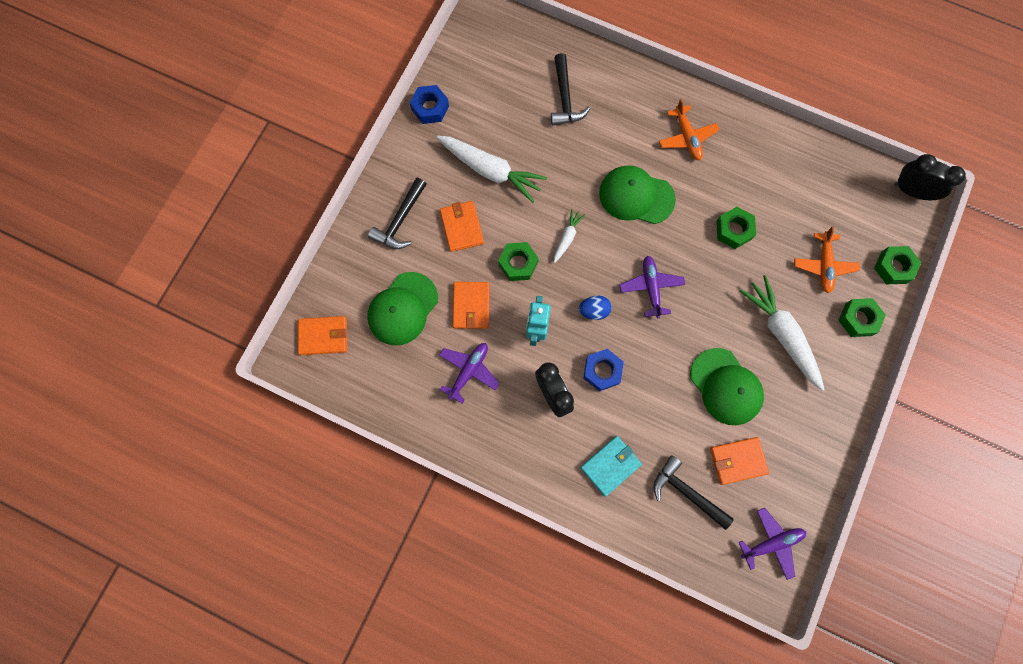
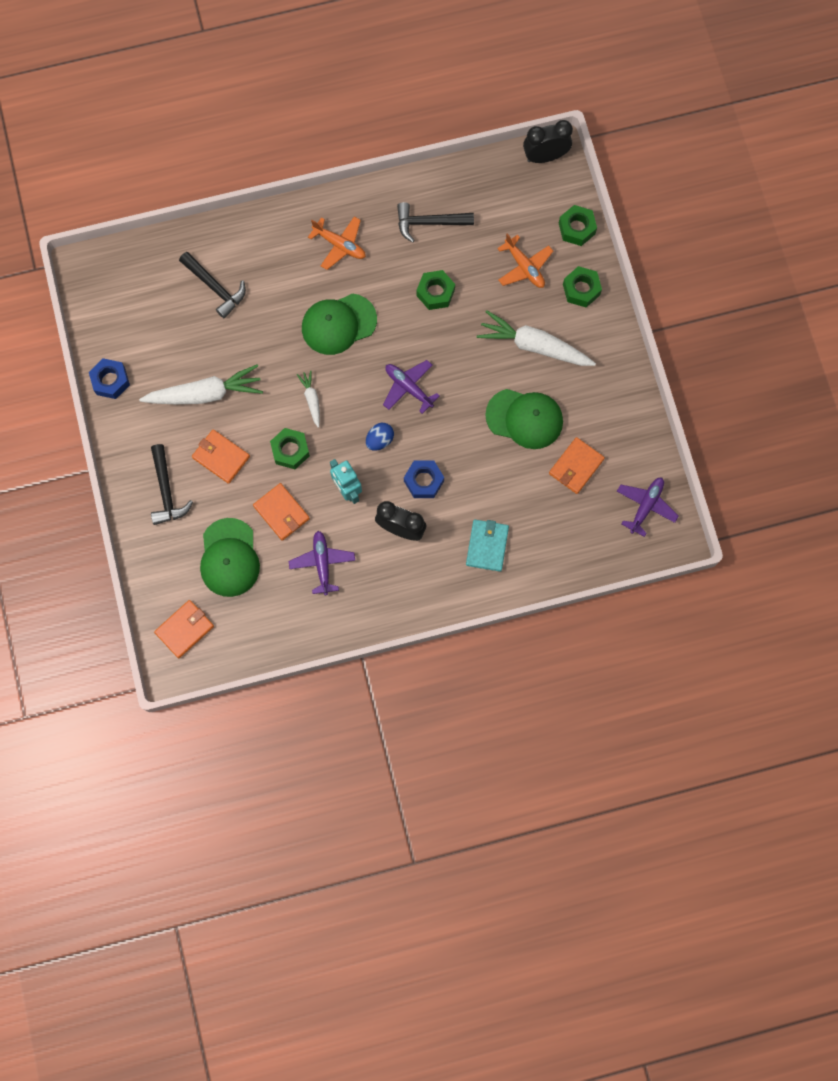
camera: 40 degrees left, 0 degrees up
black hammer [654,455,734,530] -> black hammer moved to [397,202,474,243]

